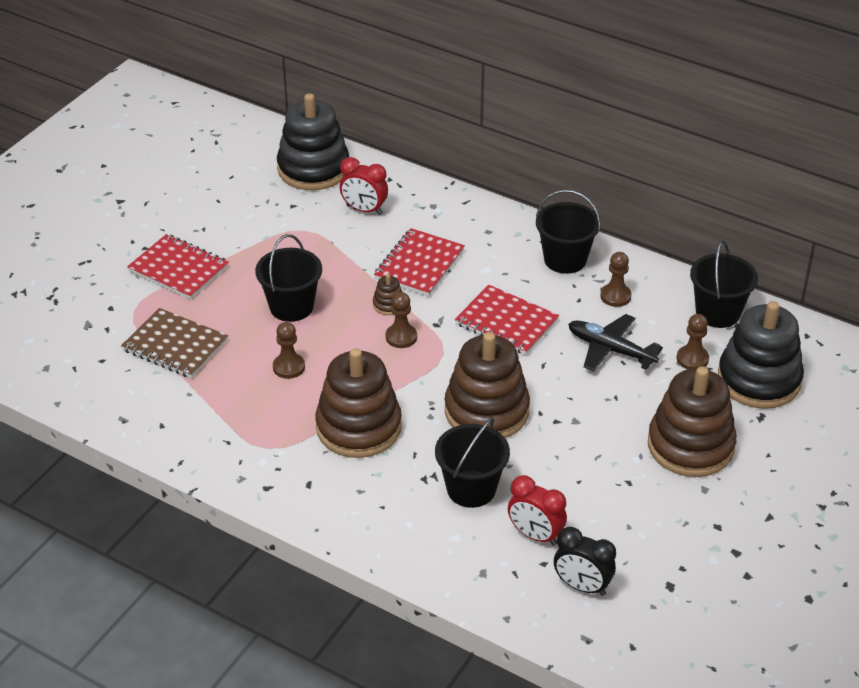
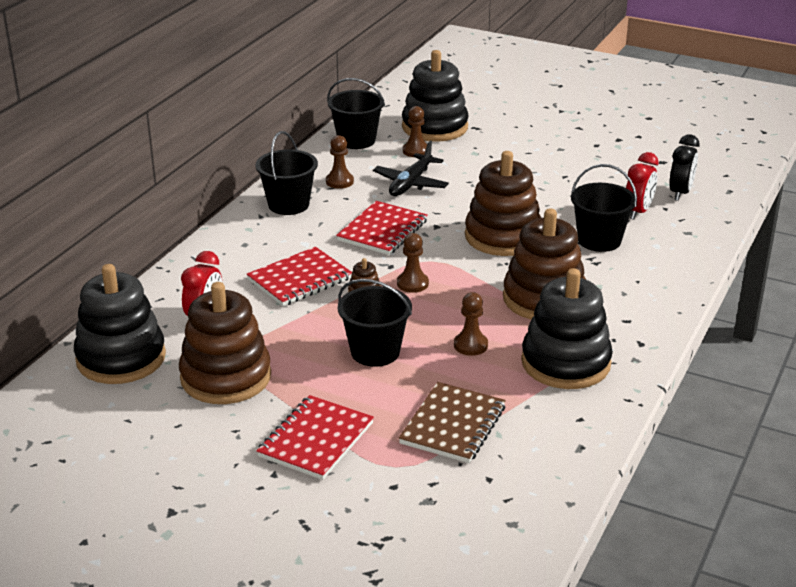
camera: 95 degrees left, 10 degrees down
red notebook [374,228,465,296] -> red notebook turned 60 degrees counterclockwise [247,247,352,306]
brown stacking toy [648,366,737,477] -> brown stacking toy moved to [179,282,271,404]
none -> black stacking toy [521,268,613,389]

